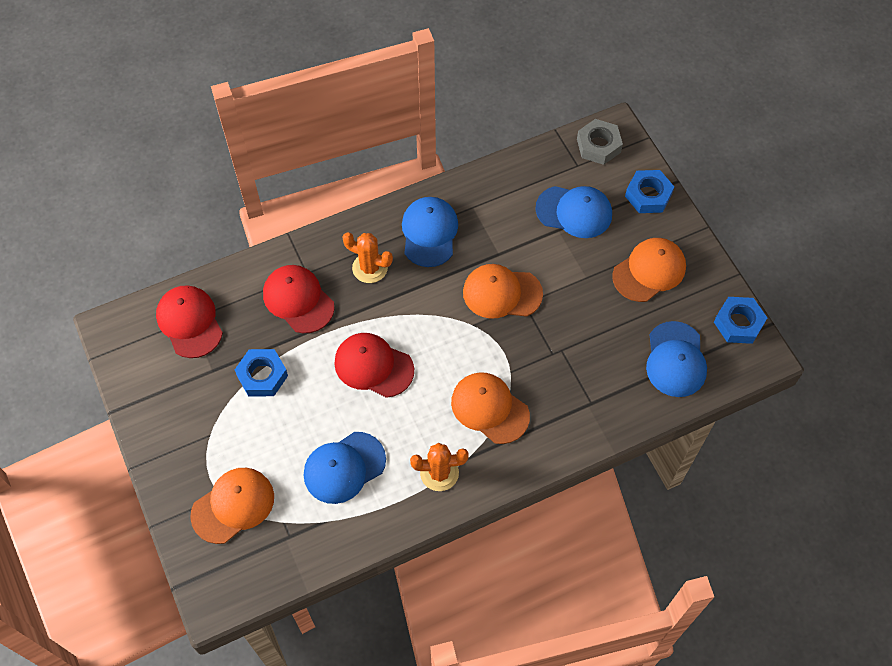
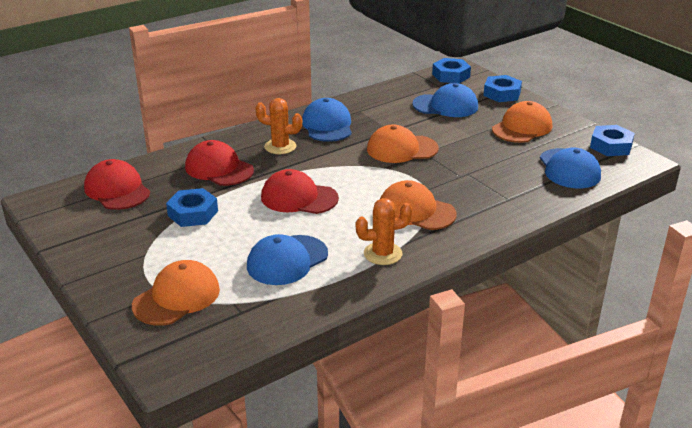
camera: 10 degrees left, 30 degrees down
grey nut [577,119,623,165] -> blue nut [432,58,471,83]

